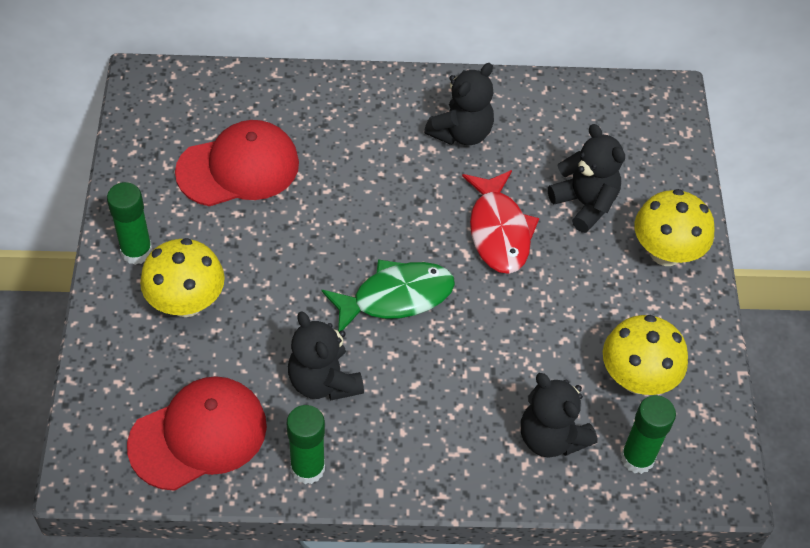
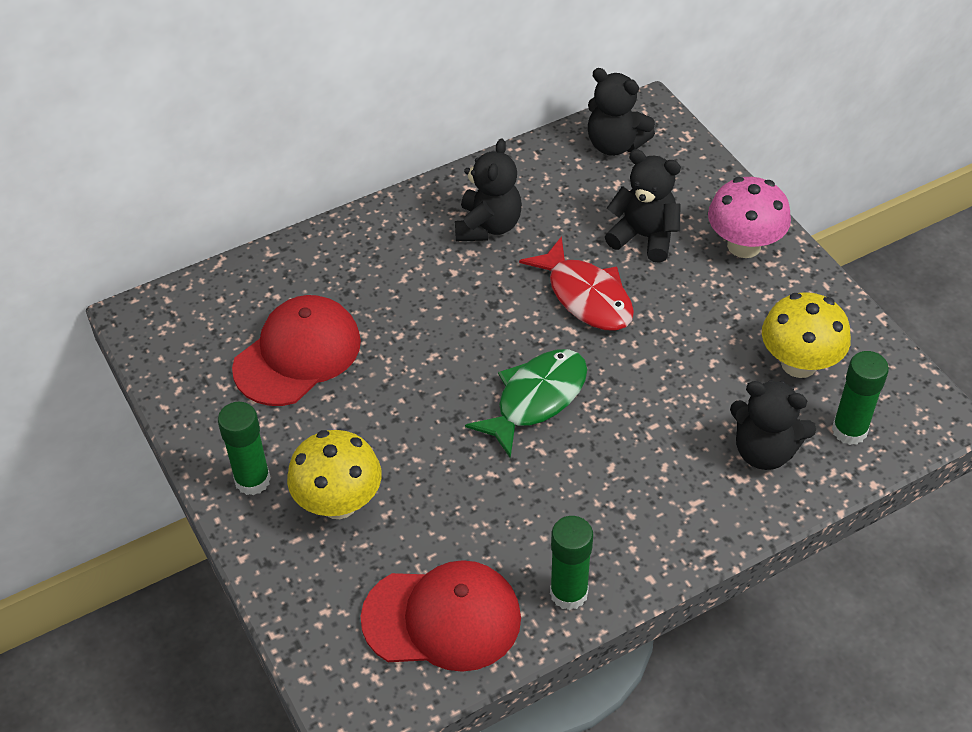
camera: 25 degrees left, 5 degrees down
red cap [127,376,267,491] -> red cap turned 60 degrees clockwise [361,560,521,672]
black teddy bear [288,311,364,401] -> black teddy bear moved to [588,68,655,156]
yellow mushroom [634,189,715,266] -> pink mushroom [708,177,791,258]

